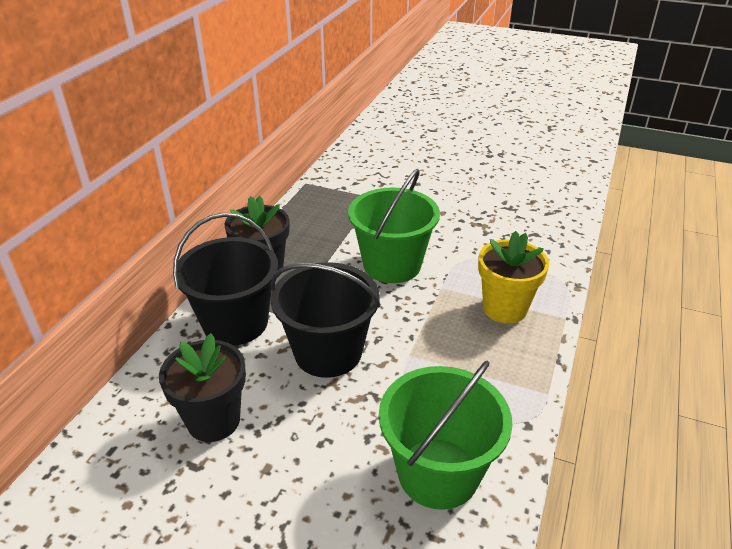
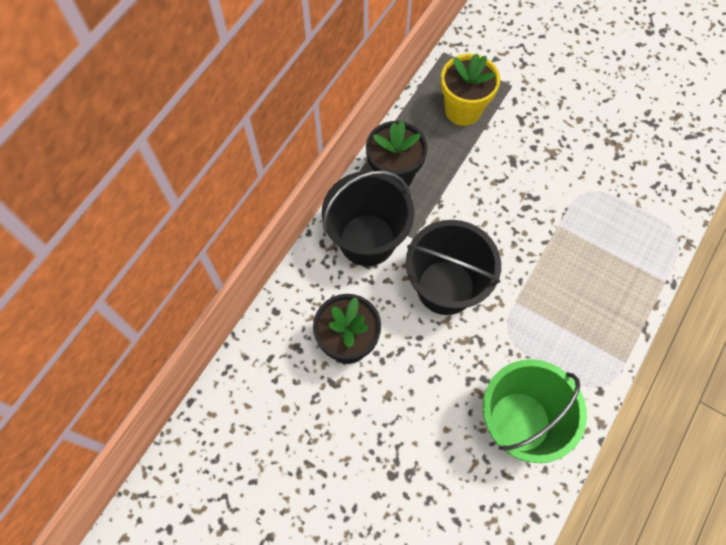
camera: 10 degrees right, 30 degrees up
green bucket [348,169,440,283] -> none
yellow flower pot [478,231,549,324] -> yellow flower pot moved to [441,54,500,126]

